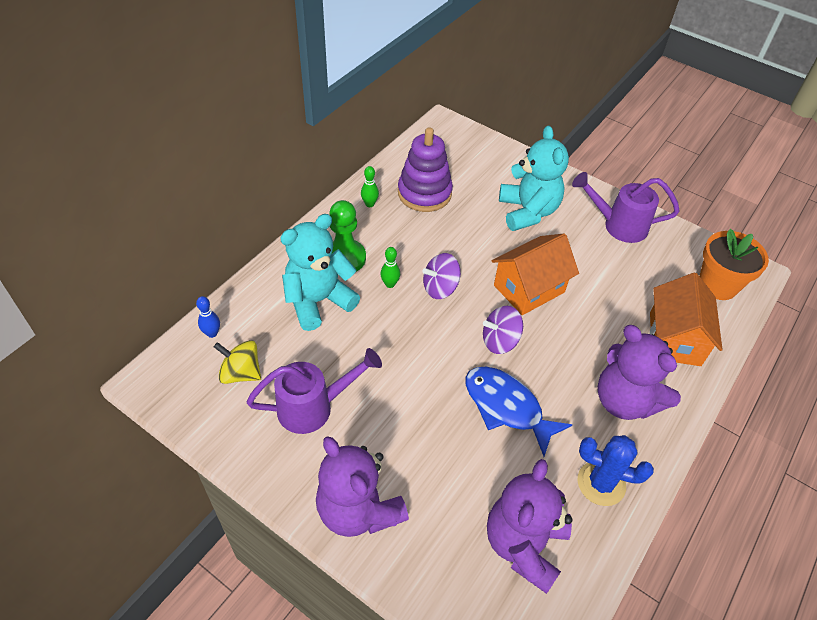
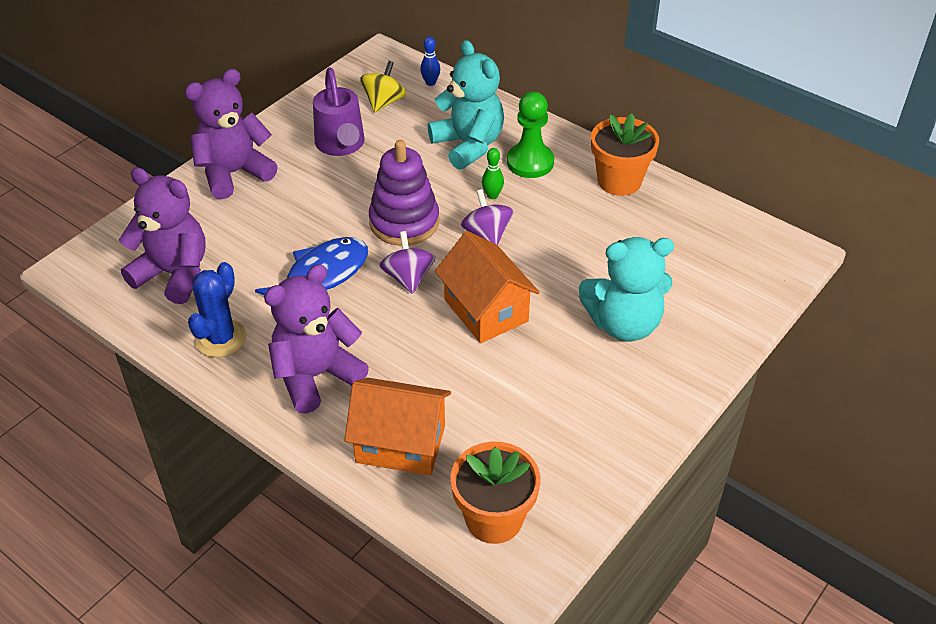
camera: 95 degrees right, 5 degrees down
green bowling pin [361,166,379,207] -> orange flower pot [591,113,659,196]
purple stacking toy [398,127,453,212] -> purple stacking toy moved to [369,140,439,246]
purple watering can [572,172,680,243] -> none

